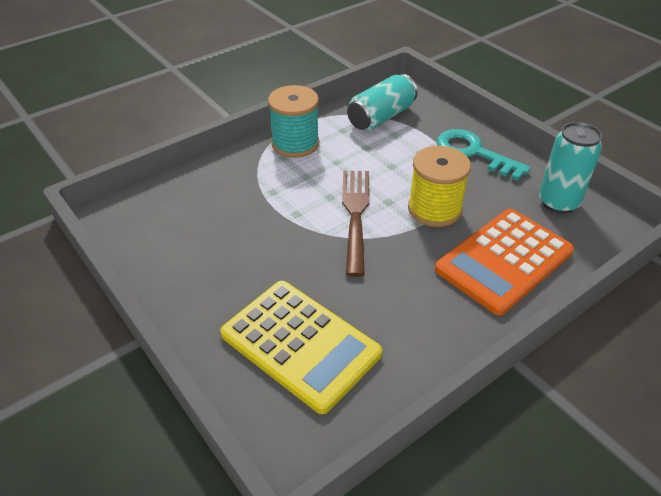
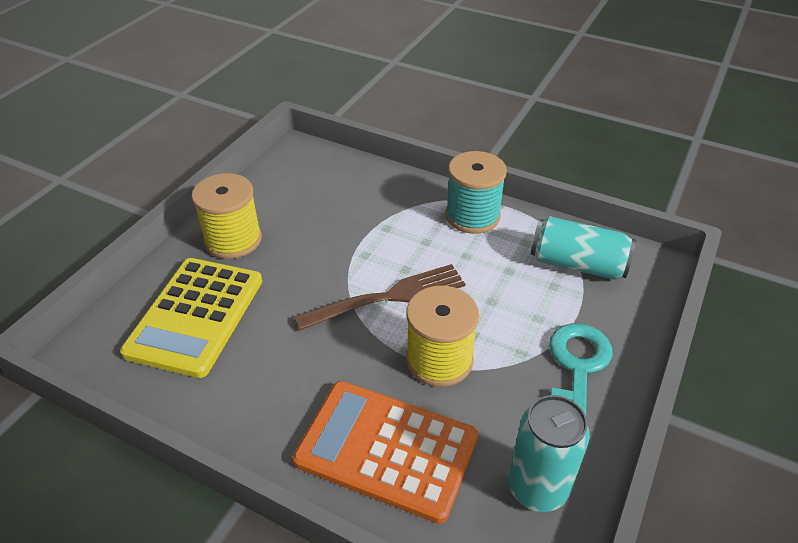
camera: 65 degrees right, 0 degrees up
none -> yellow spool [191,173,262,259]

